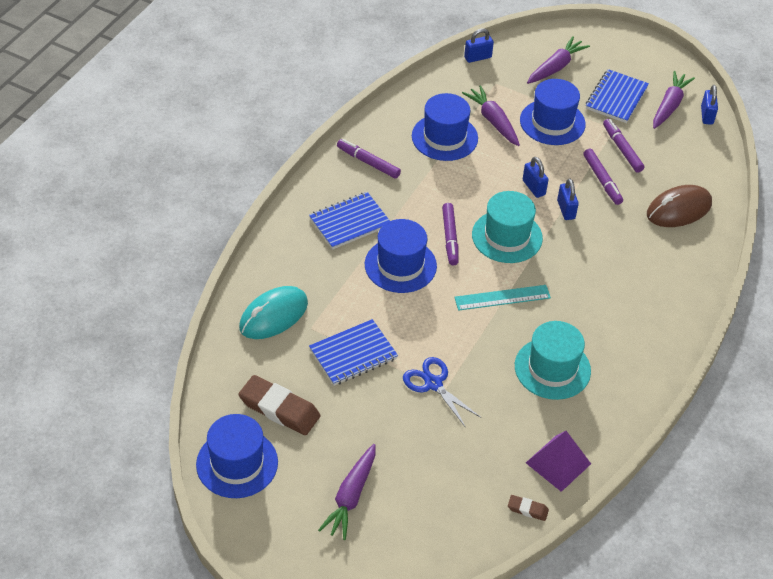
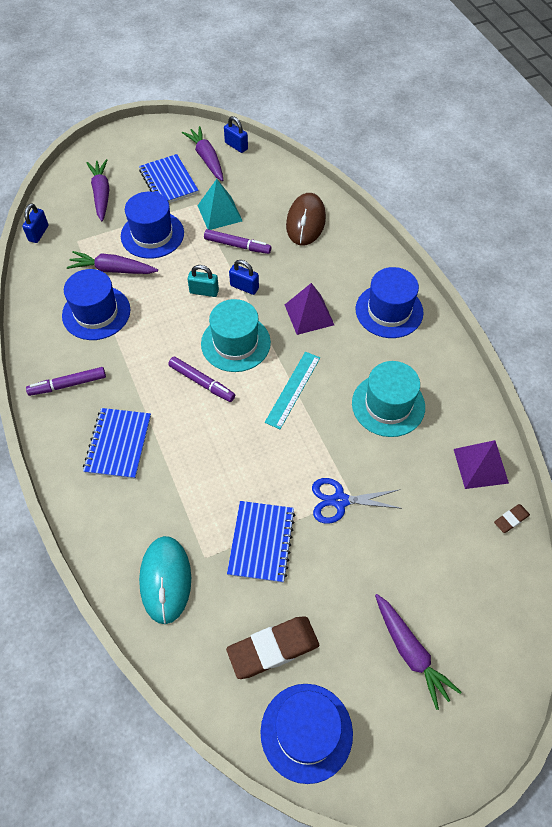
camera: 50 degrees left, 10 degrees up
blue hat [365,219,437,293] -> blue hat moved to [356,267,424,338]
blue padlock [523,157,548,198] -> turquoise padlock [187,265,219,297]
purple marker [603,119,645,173] -> turquoise pyramid [197,179,242,230]
none -> purple pyramid [285,283,334,335]

